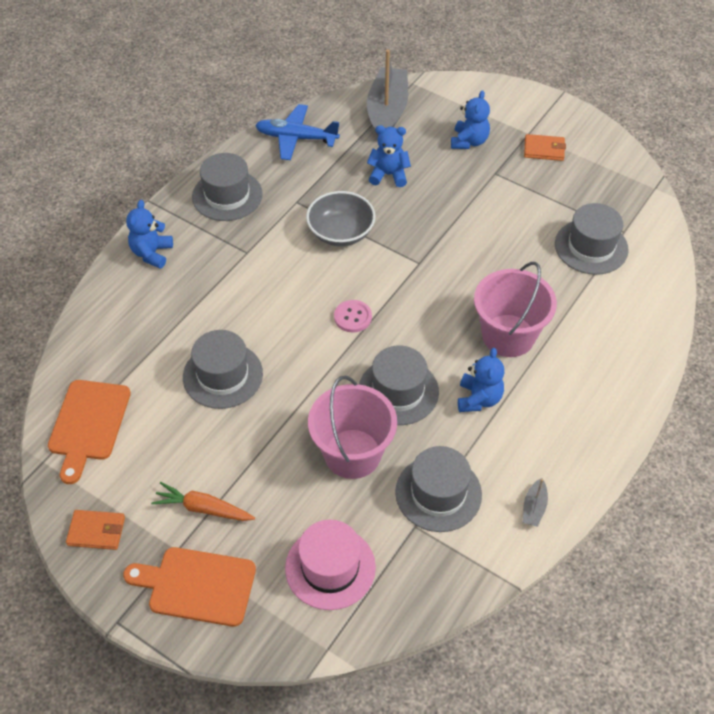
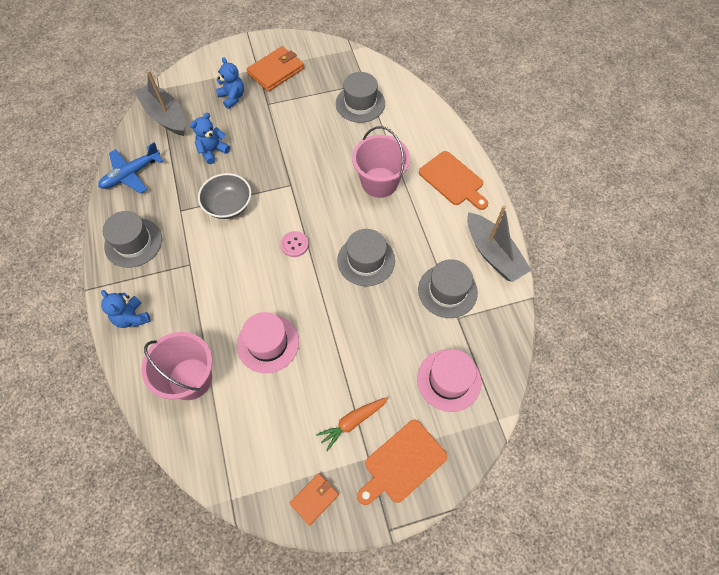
camera: 50 degrees left, 10 degrees up
orange cutting board [48,380,131,484] -> orange cutting board moved to [419,151,488,210]
grey hat [183,330,263,409] -> pink hat [237,312,299,373]
pink bucket [308,376,397,479] -> pink bucket moved to [141,332,212,400]
blue teddy bear [458,348,504,412] -> none
grey boat [523,478,548,527] -> grey boat [467,205,531,282], size x2.34
orange wallet [524,134,566,161] -> orange wallet [247,46,304,92], size x1.68

